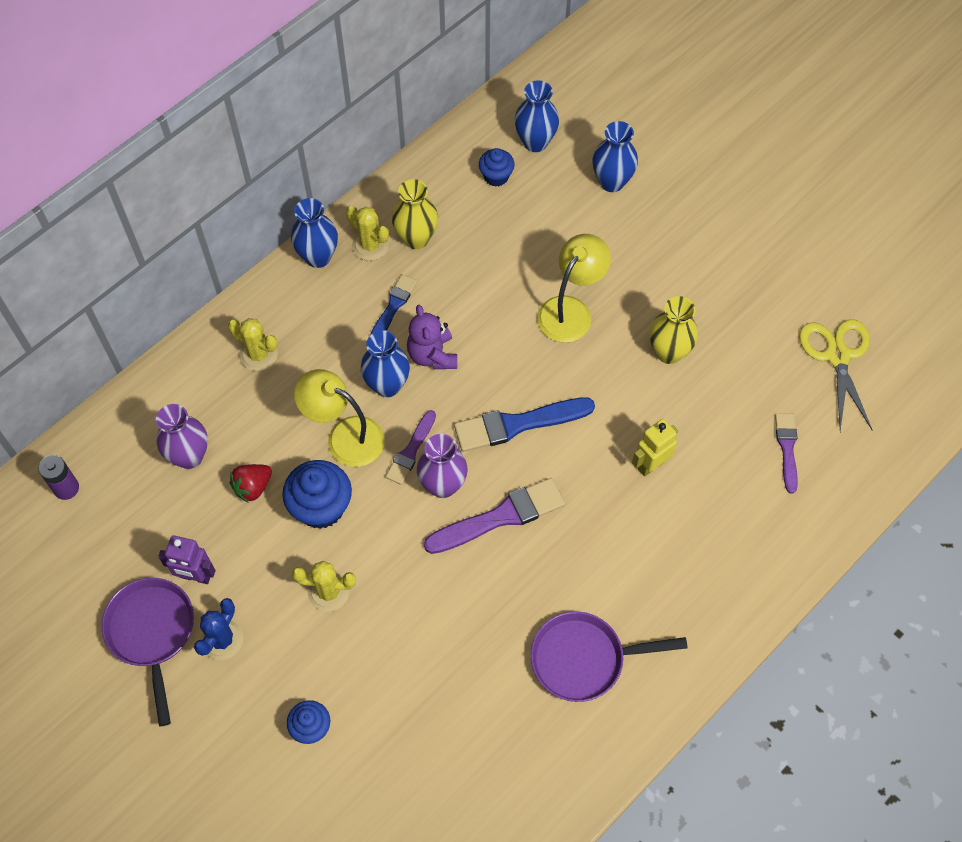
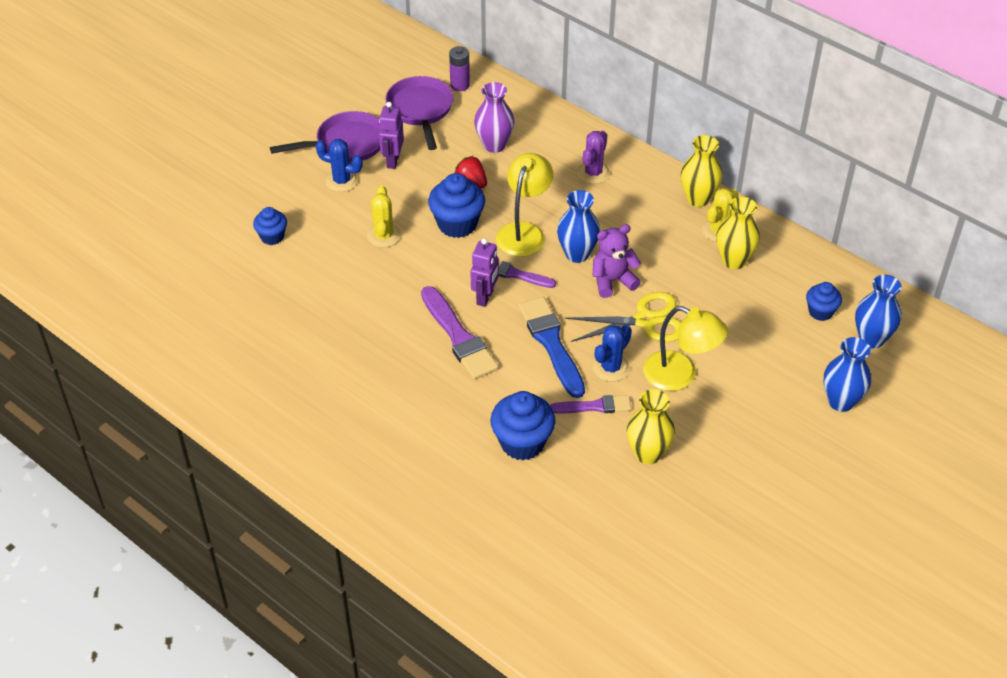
camera: 85 degrees right, 15 degrees down
yellow cactus [228,318,278,371] -> purple cactus [577,131,610,184]
blue vase [291,198,338,268] -> yellow vase [681,135,722,207]
blue brush [370,274,417,335] -> none
purple vase [417,434,468,498] -> purple robot [470,238,499,307]
purple pan [531,611,688,702] -> purple pan moved to [385,76,453,150]
yellow robot [632,419,678,477] -> blue cupcake [490,391,555,460]
purple brush [775,413,798,493] -> purple brush moved to [550,395,631,414]
yellow scissors [799,319,872,431] -> yellow scissors moved to [565,292,682,342]
none -> blue cactus [593,325,632,382]

